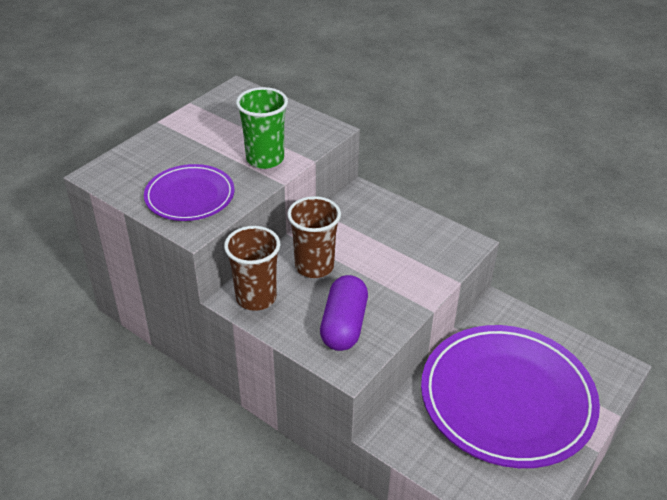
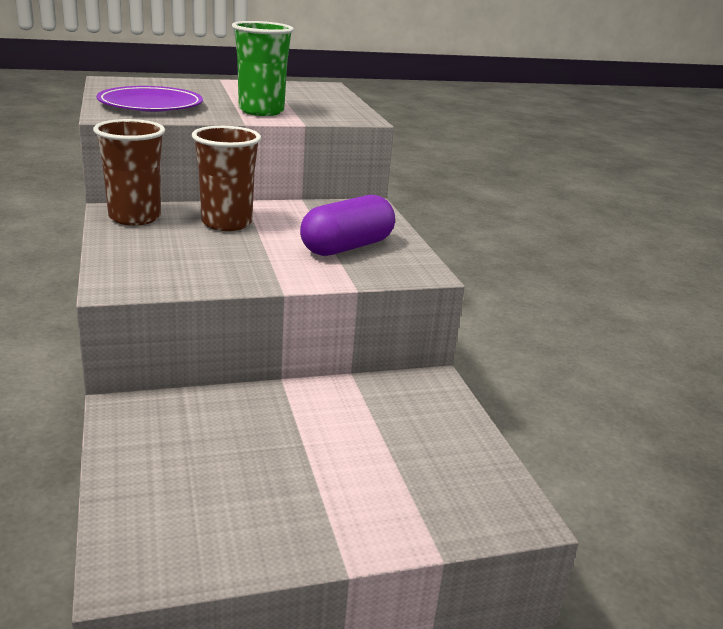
camera: 35 degrees right, 15 degrees down
purple capsule [320,275,368,351] -> purple capsule moved to [300,195,395,256]
purple plate [421,325,600,468] -> none

